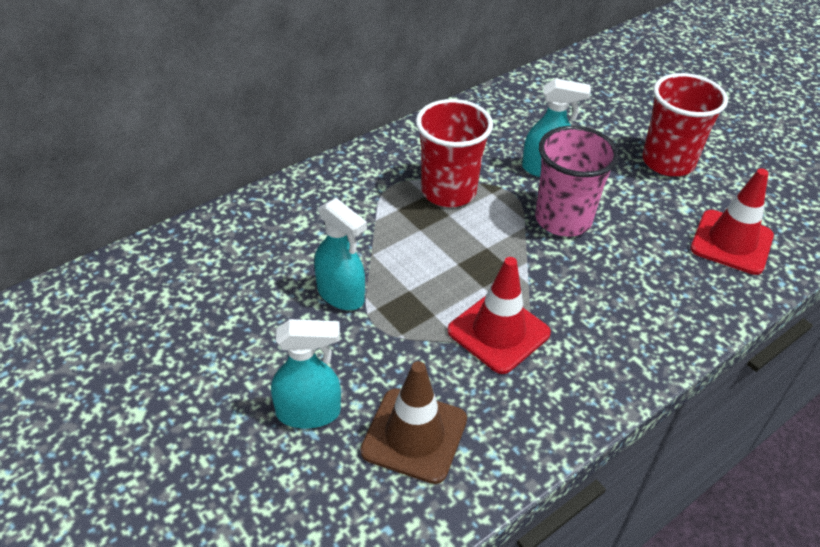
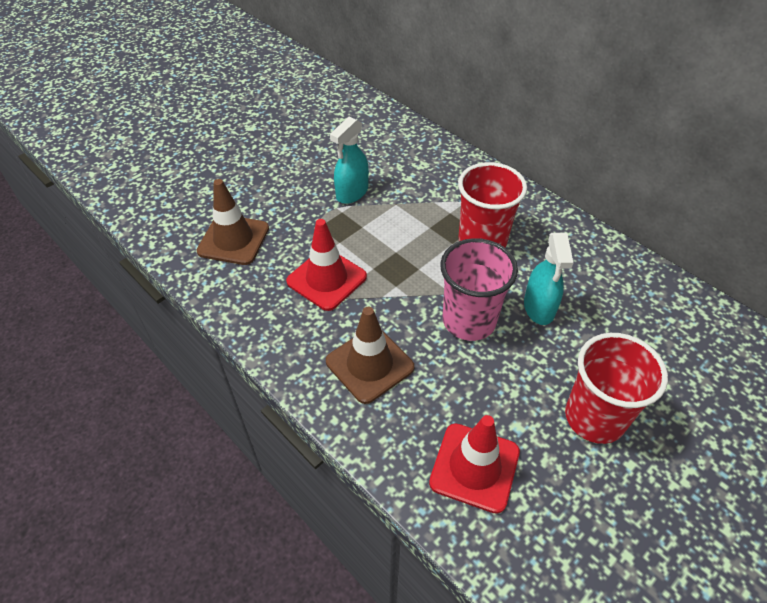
camera: 85 degrees right, 5 degrees up
turquoise spray bottle [271,319,341,429] -> none
none -> brown traffic cone [326,307,415,404]

